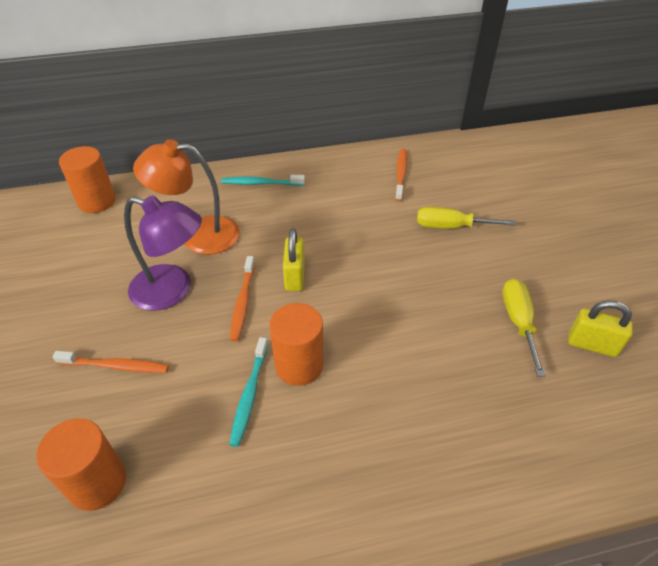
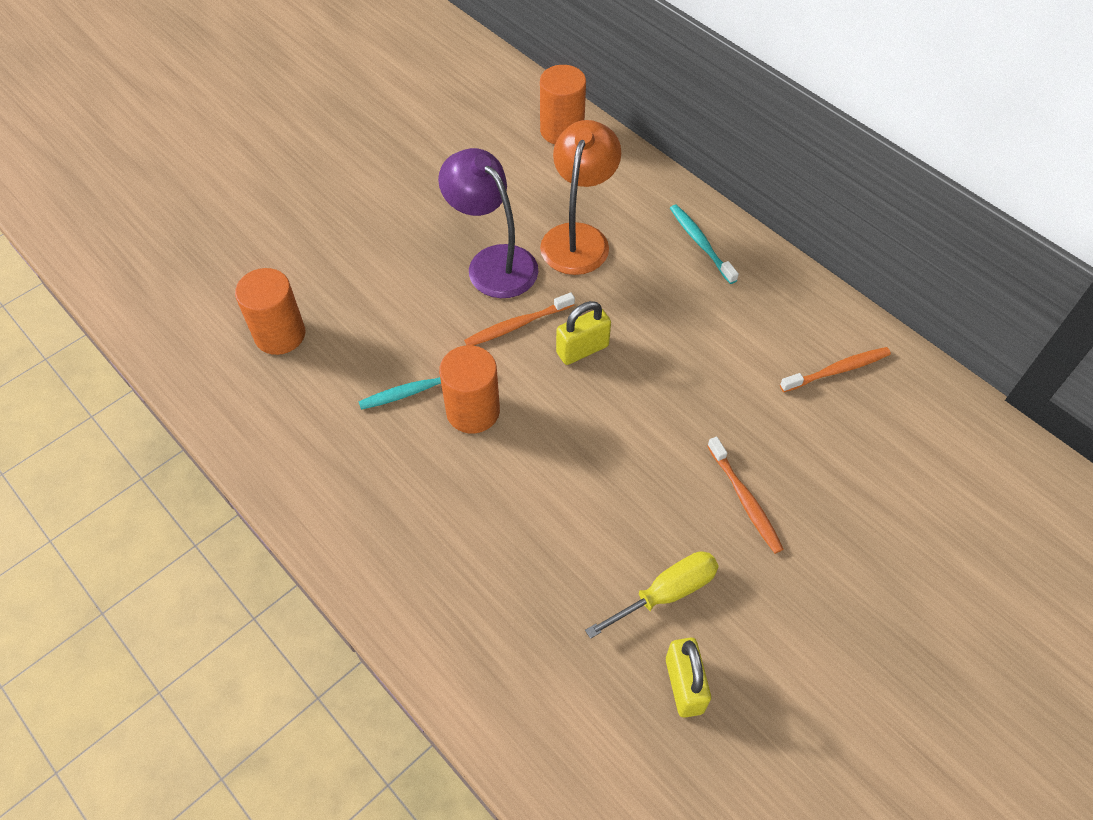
camera: 60 degrees right, 10 degrees up
orange toothbrush [53,351,169,373] -> orange toothbrush moved to [707,436,783,554]
purple lamp [124,195,202,311] -> purple lamp turned 150 degrees clockwise [438,148,538,298]
orange lamp [133,140,240,255] -> orange lamp turned 45 degrees clockwise [540,120,621,275]
yellow screwdriver [417,207,516,229] -> none

